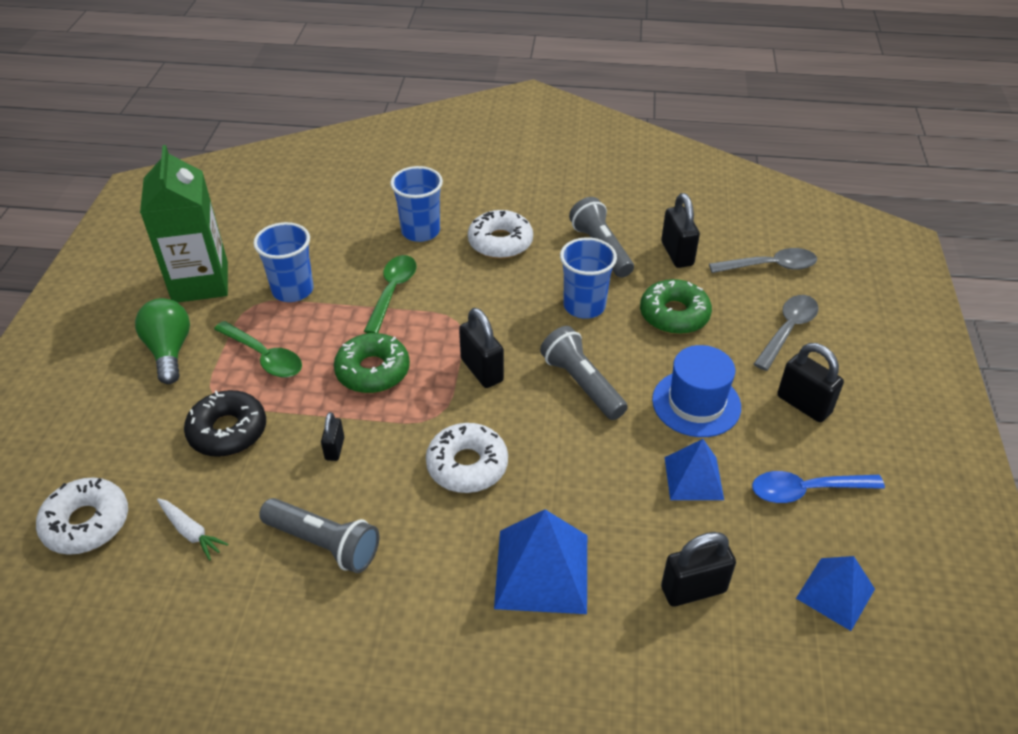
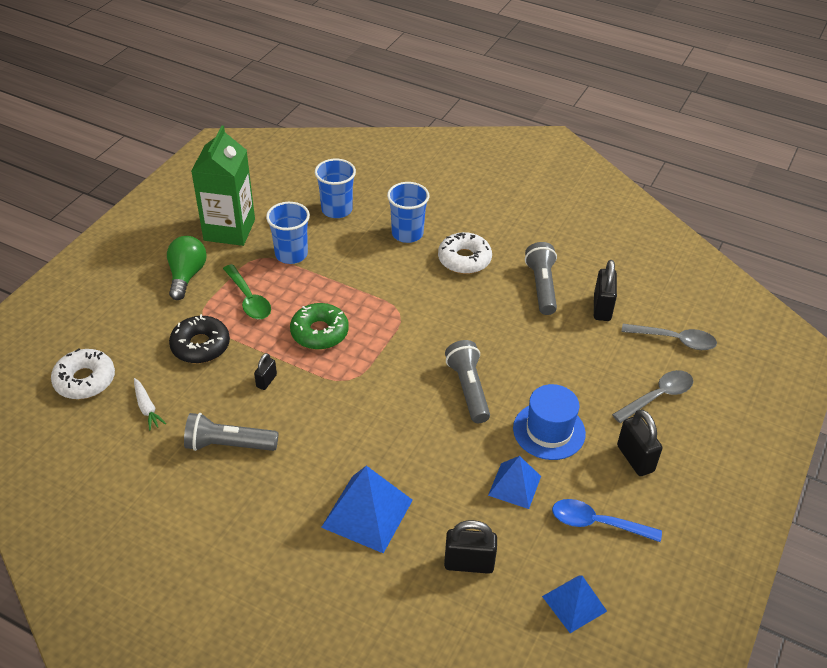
camera: 20 degrees right, 0 degrees up
grey flashlight [259,498,379,573] -> grey flashlight turned 135 degrees clockwise [184,413,278,451]
green spoon [364,255,417,333] -> none
white donut [426,423,508,493] -> none
black padlock [459,308,504,388] -> none
blue cup [560,237,617,319] -> blue cup moved to [315,159,356,218]
green donut [640,279,712,334] -> none

